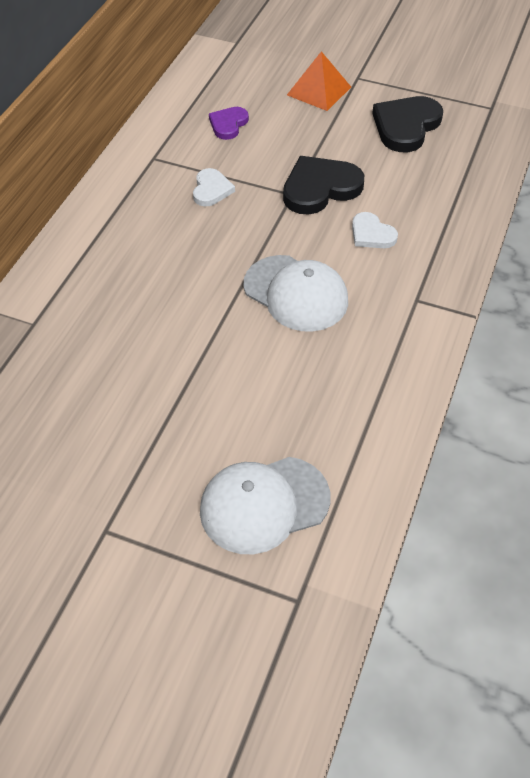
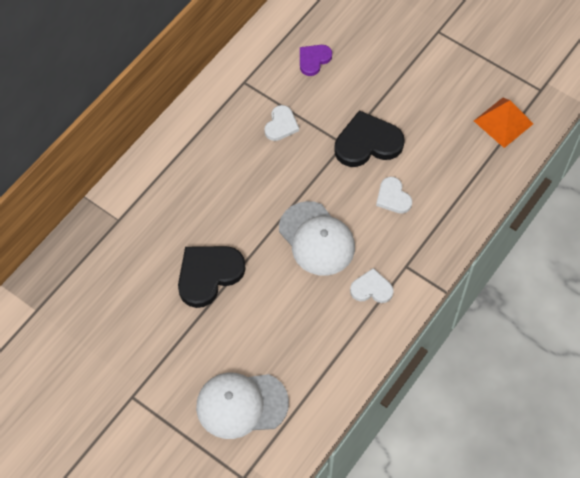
camera: 15 degrees right, 10 degrees up
orange pyramid [287,51,351,111] -> orange pyramid moved to [474,98,533,148]
black heart [372,96,443,152] -> black heart moved to [178,246,246,308]
none -> white heart [350,268,394,303]

